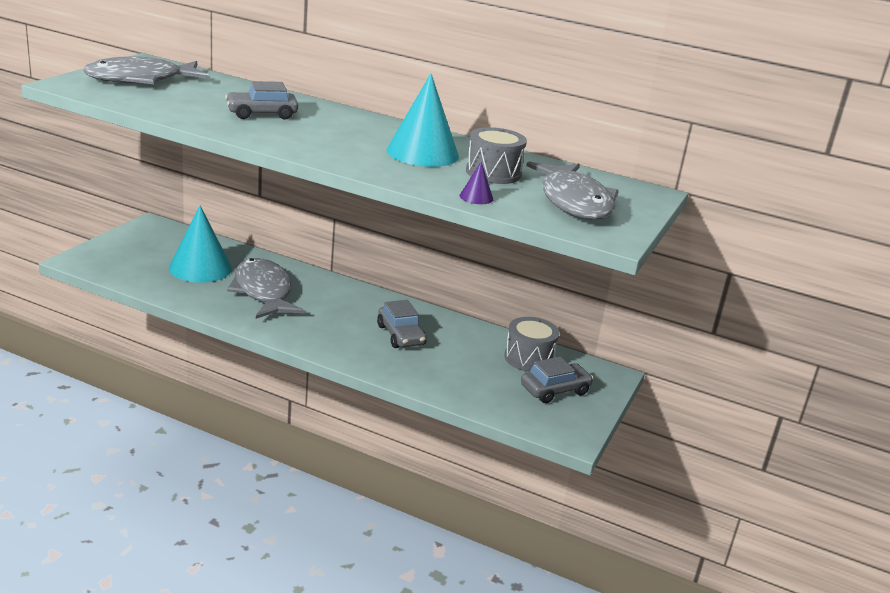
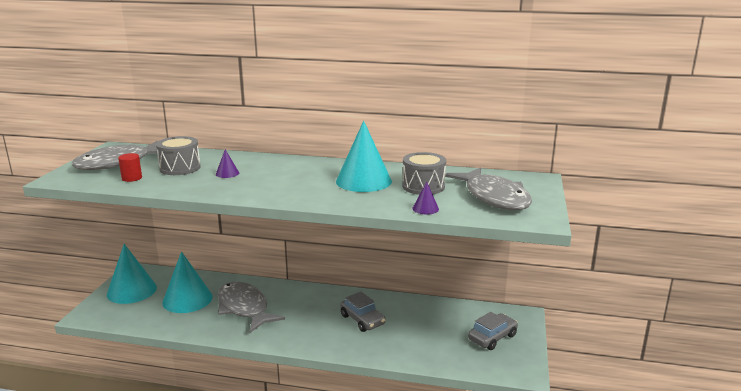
camera: 10 degrees left, 5 degrees down
grey car [225,81,298,120] -> purple cone [216,149,239,178]
grey drum [504,317,560,372] -> grey drum moved to [156,136,201,175]
none -> turquoise cone [107,244,157,304]
none -> red cylinder [118,153,142,182]

